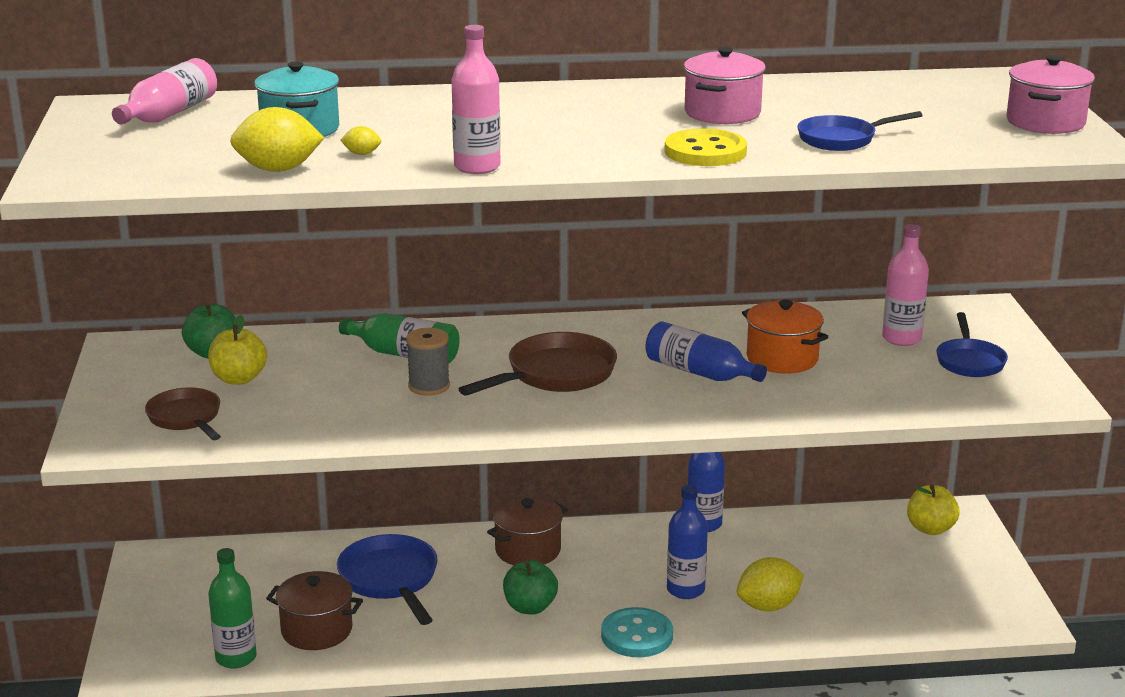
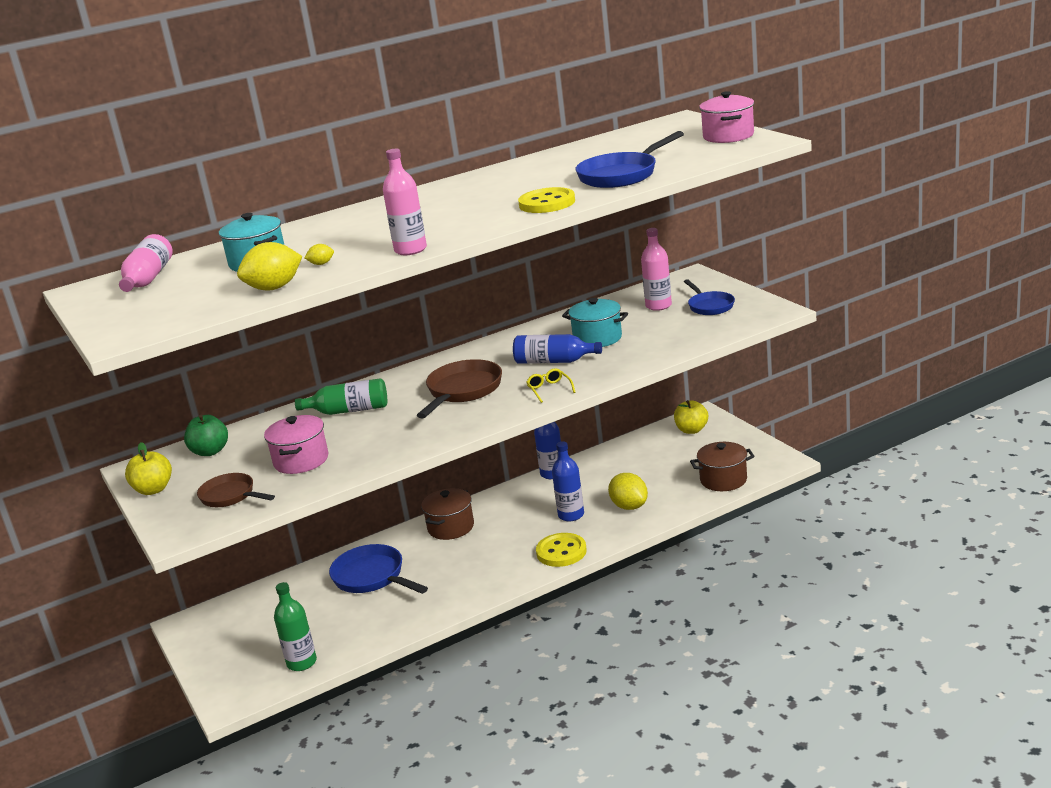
camera: 20 degrees left, 0 degrees up
yellow apple [208,315,267,385] -> yellow apple moved to [125,442,172,495]
brown pot [266,571,363,650] -> brown pot moved to [690,442,755,491]
grey spool [406,328,450,396] -> none
green apple [503,560,558,614] -> none
turquoise button [601,607,673,657] -> yellow button [536,533,587,567]
pink pot [684,47,766,124] -> pink pot moved to [264,415,328,474]
yellow lemon [737,557,804,611] -> yellow lemon turned 75 degrees counterclockwise [608,473,648,510]
orange pot [742,300,828,374] -> turquoise pot [562,298,628,347]
blue pan [798,111,923,151] -> blue pan [575,131,684,188], size x1.54
none -> yellow glasses [526,369,575,403]

